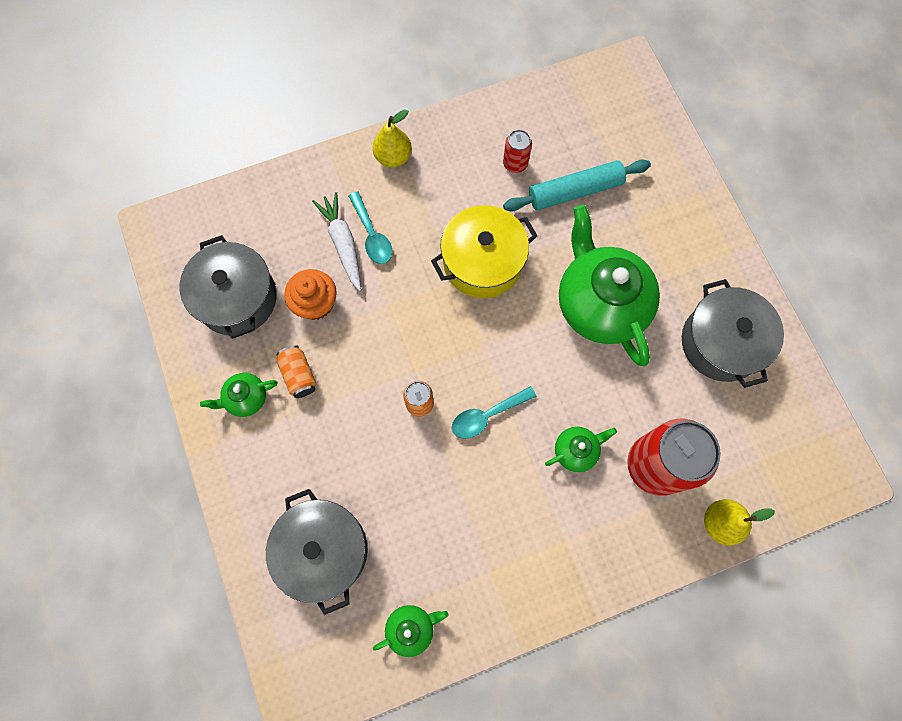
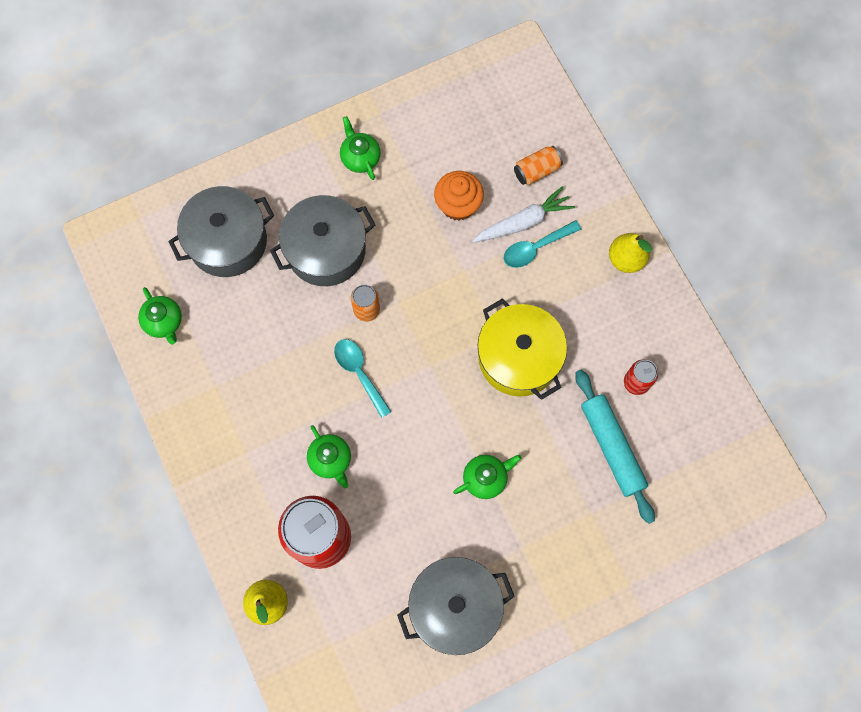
camera: 85 degrees right, 0 degrees up
grey pot [180,235,277,339] -> grey pot moved to [270,195,375,286]
orange can [276,345,316,398] -> orange can moved to [514,146,563,185]
green teapot [559,205,660,366] -> green teapot [453,455,522,499], size x0.44

